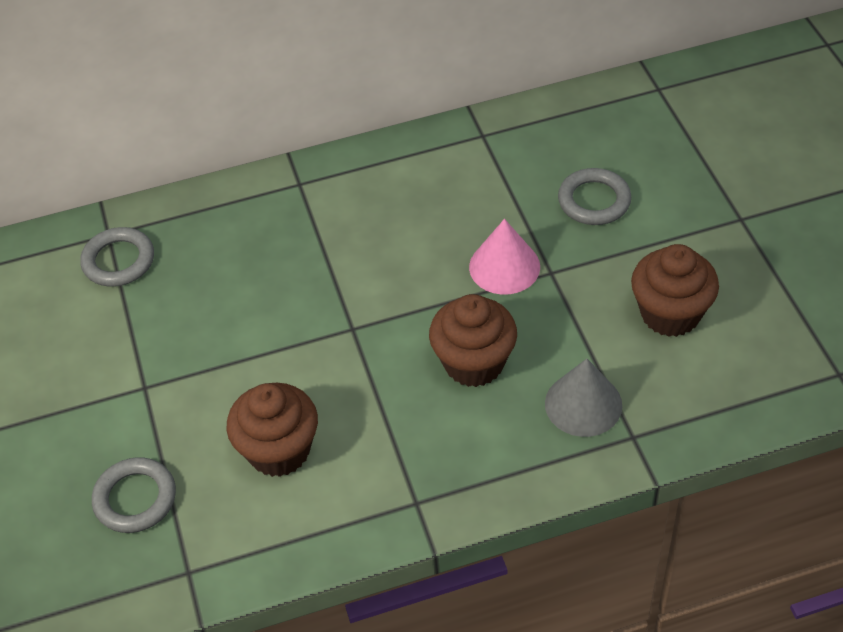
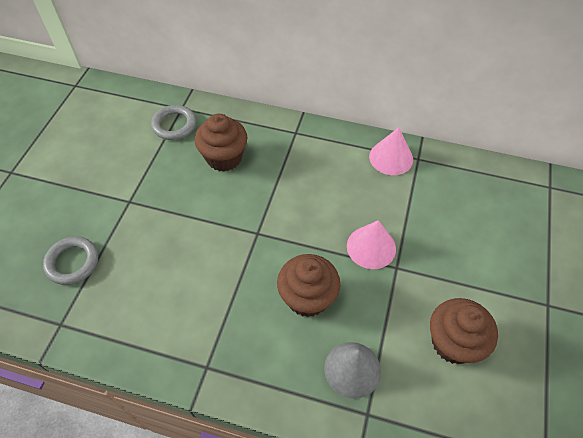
camera: 30 degrees right, 5 degrees up
brown cupcake [226,383,318,477] -> brown cupcake moved to [195,114,247,172]
grey ring [558,168,631,225] -> none
none -> pink cone [369,127,413,175]

